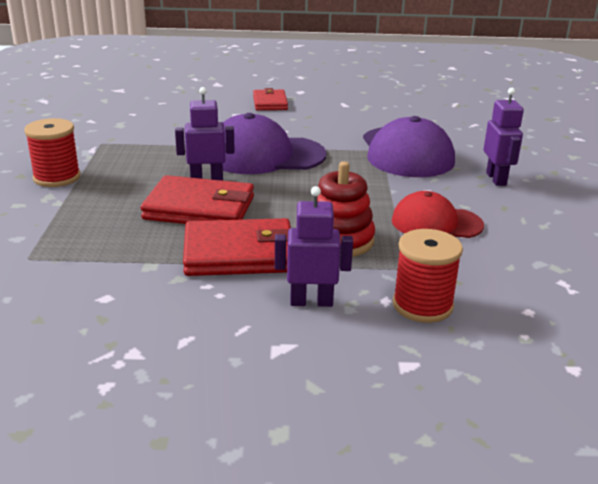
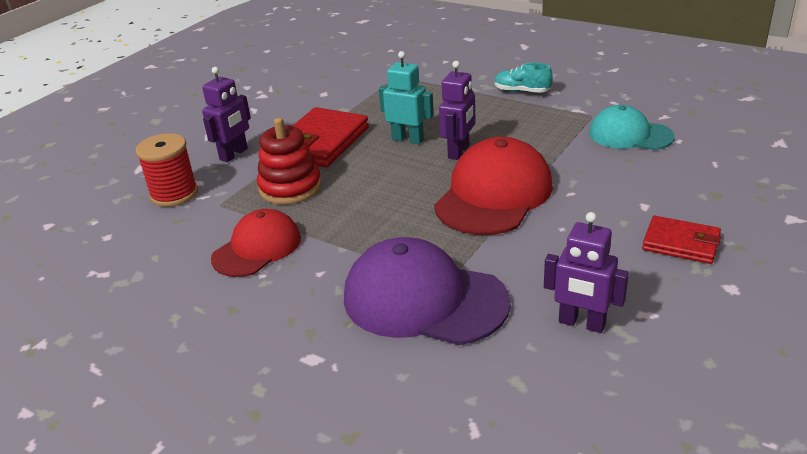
camera: 125 degrees right, 5 degrees up
red spool [24,118,81,187] -> turquoise shoe [494,63,553,93]
red wallet [140,175,254,224] -> turquoise robot [379,51,434,144]
purple cap [210,113,326,174] -> red cap [434,137,553,235]
purple robot [484,88,524,186] -> purple robot moved to [544,212,629,333]
none -> turquoise cap [589,105,675,150]

